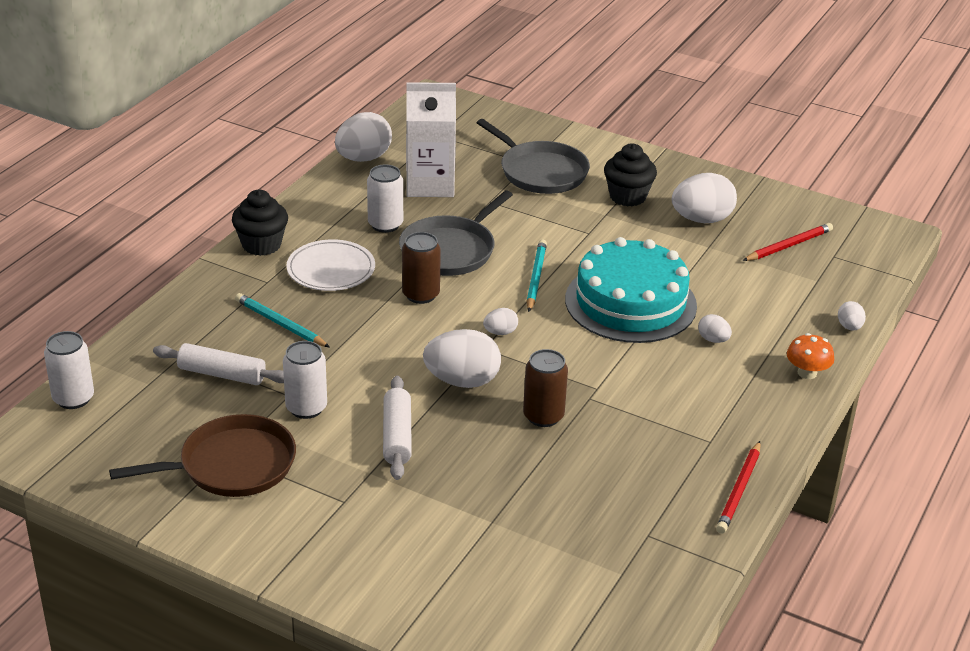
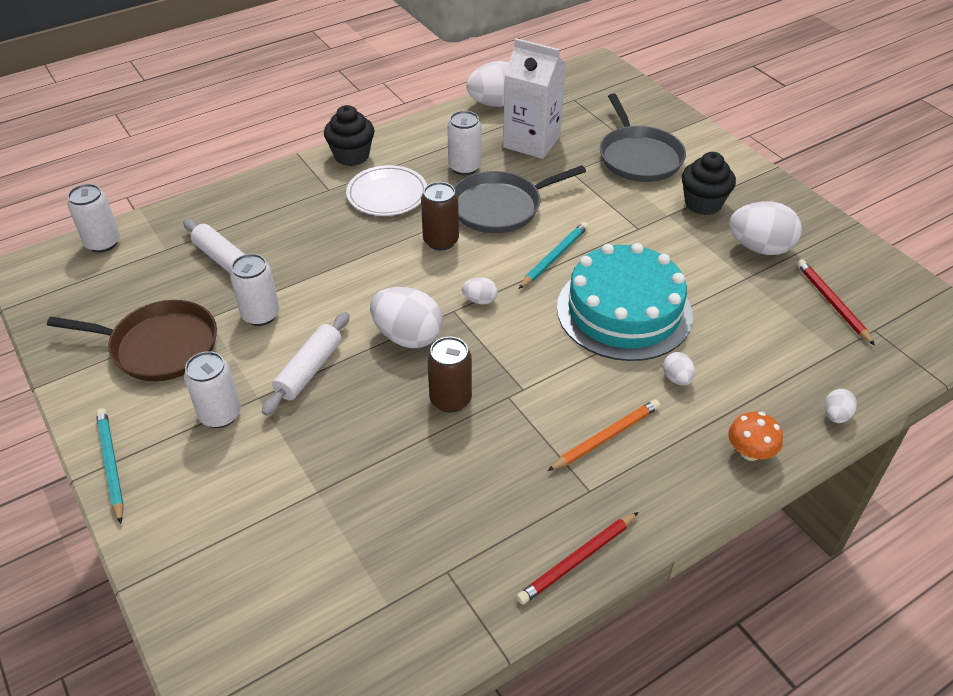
camera: 30 degrees right, 10 degrees up
turquoise pencil [235,293,330,347] -> turquoise pencil moved to [96,408,124,524]
red pencil [742,223,833,261] -> red pencil turned 105 degrees counterclockwise [797,259,875,346]
none -> white can [184,351,241,428]
none -> orange pencil [548,400,660,471]

